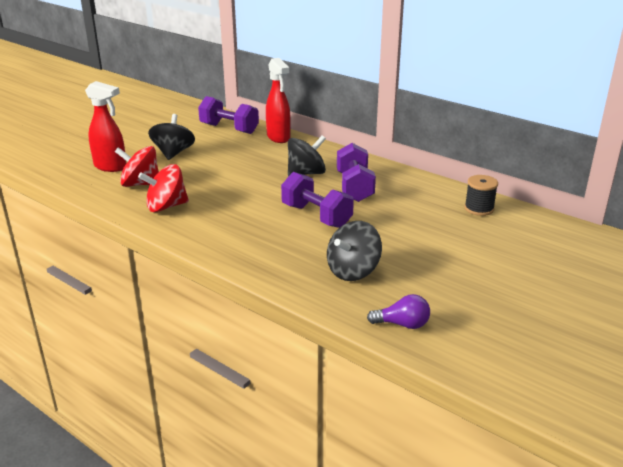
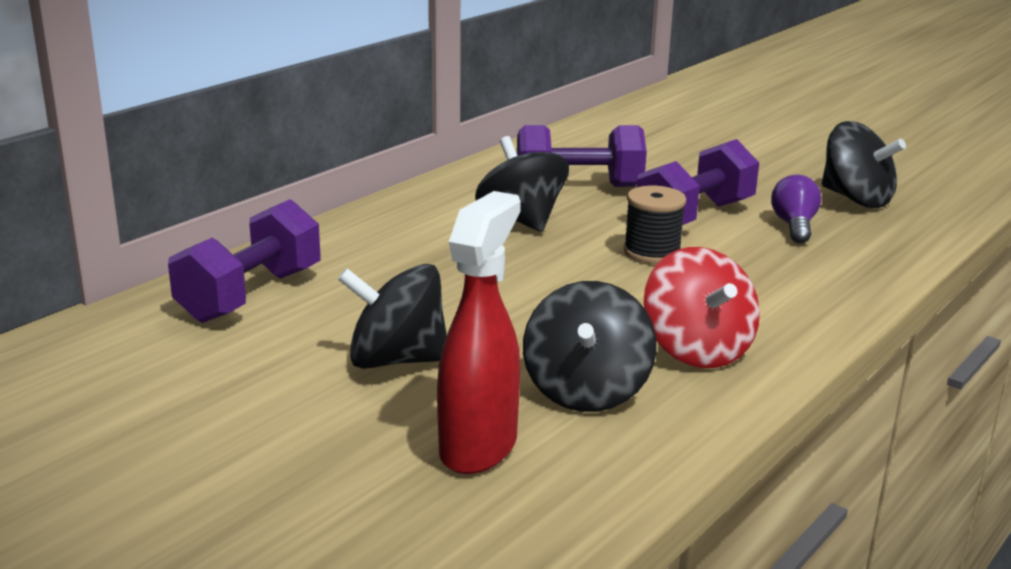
camera: 90 degrees left, 5 degrees down
red spinning top [115,146,159,187] -> black spinning top [523,281,657,412]
red spray bottle [266,58,291,143] -> none
purple light bulb [367,294,430,329] -> purple light bulb moved to [771,175,821,243]
black spool [464,175,498,216] -> black spool moved to [623,186,686,264]

